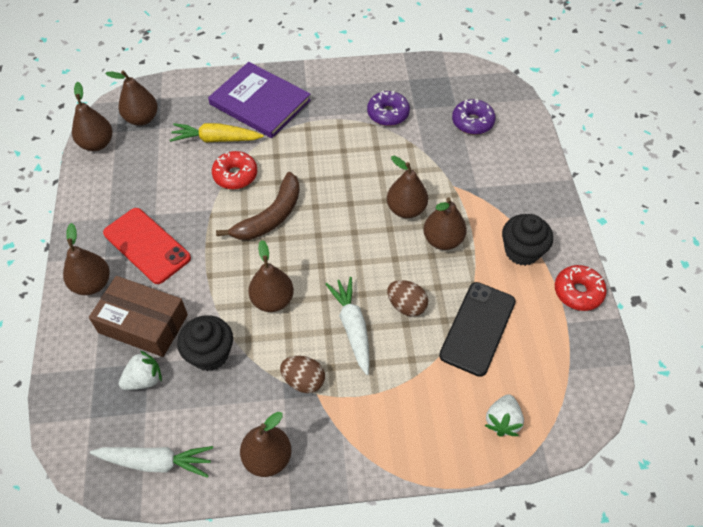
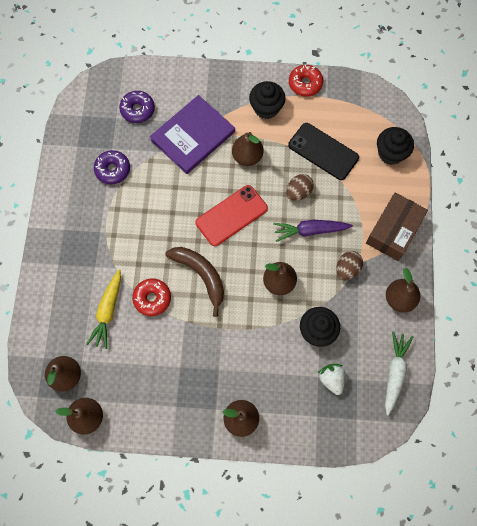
camera: 80 degrees left, 15 degrees up
brown box [89,276,188,357] -> brown box moved to [366,192,428,261]
red phone [103,208,191,284] -> red phone moved to [195,185,268,246]
purple book [208,62,311,138] -> purple book moved to [150,95,235,174]
white carrot [325,277,370,375] -> purple carrot [273,220,353,242]
brown pear [387,156,428,218] -> none
white strawberry [484,394,524,437] -> black cupcake [377,127,414,165]

